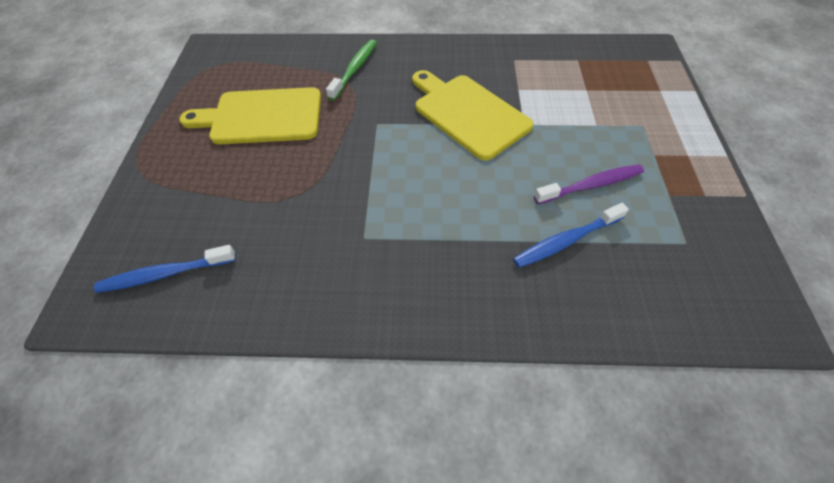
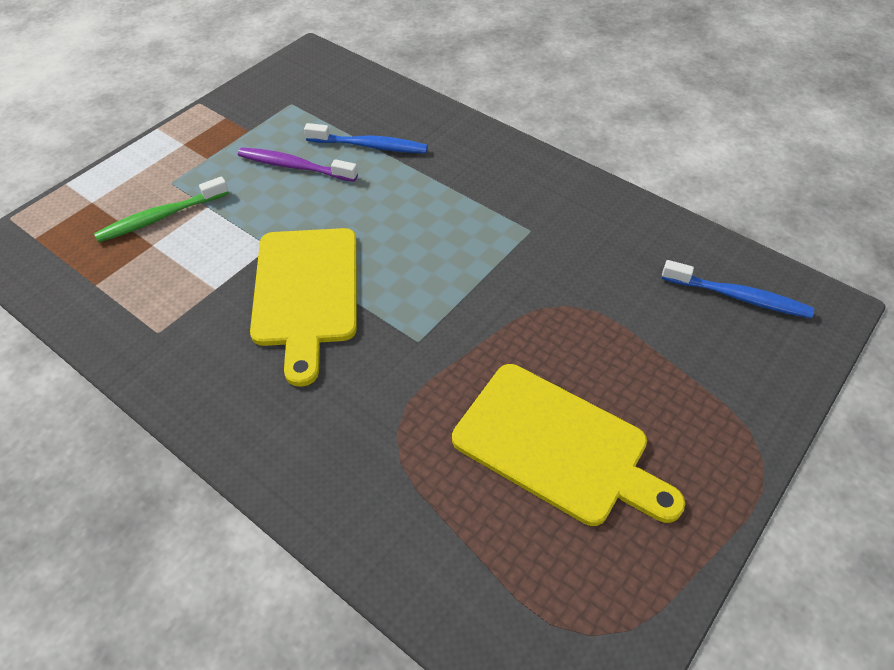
camera: 145 degrees left, 5 degrees down
green toothbrush [326,40,377,101] -> green toothbrush moved to [94,176,229,242]

